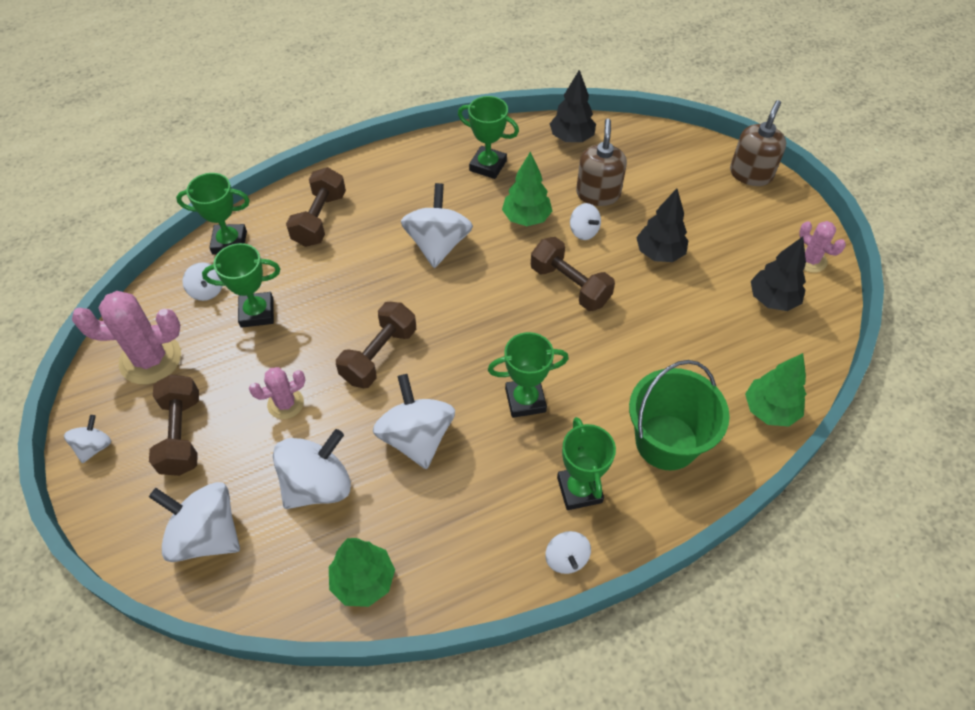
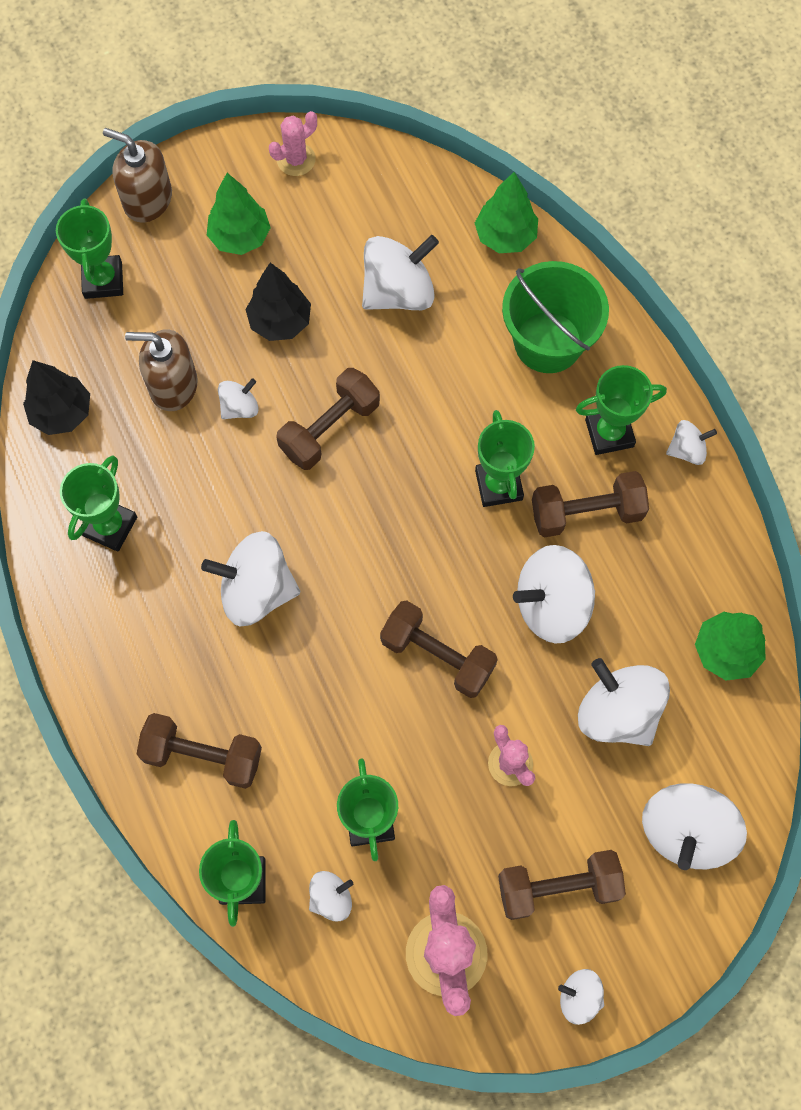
camera: 90 degrees left, 15 degrees up
green tree [502,152,552,226] -> green tree moved to [207,173,271,255]
black tree [751,237,806,311] -> none
none -> green trophy [56,198,123,299]
none -> white spinning top [362,235,439,310]
none -> brown dumbbell [532,471,649,537]

